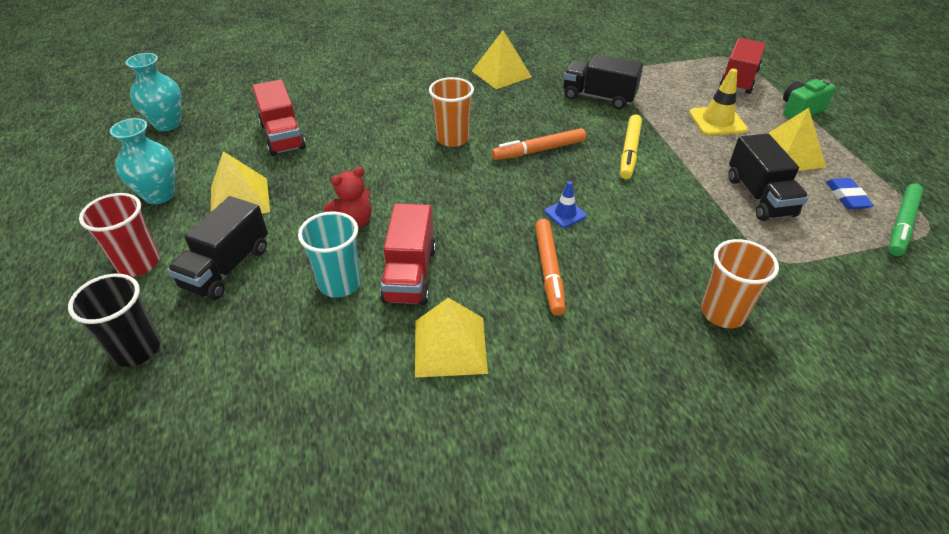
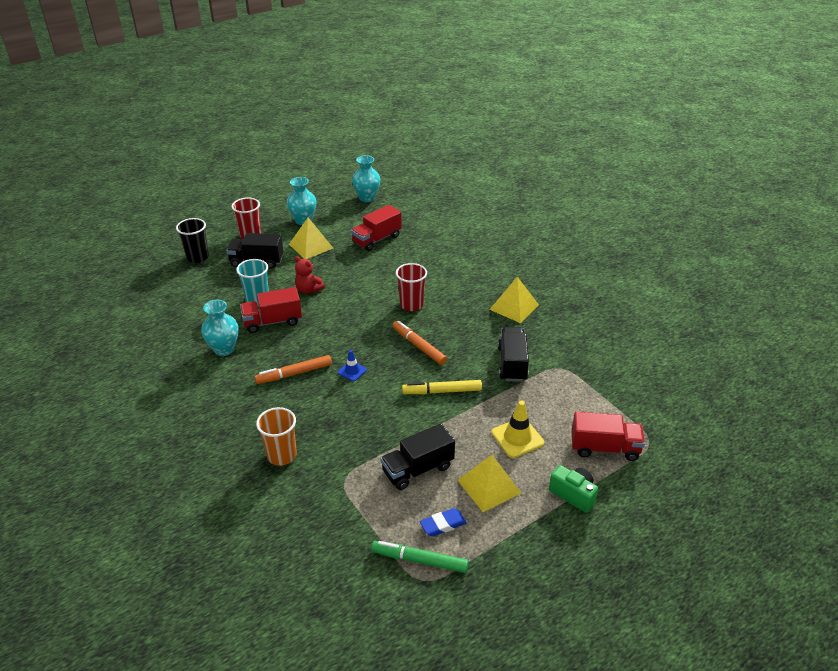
camera: 70 degrees right, 5 degrees down
yellow pyramid [415,298,488,378] -> turquoise vase [201,300,239,356]
orange cup [429,77,474,147] -> red cup [396,263,427,311]

